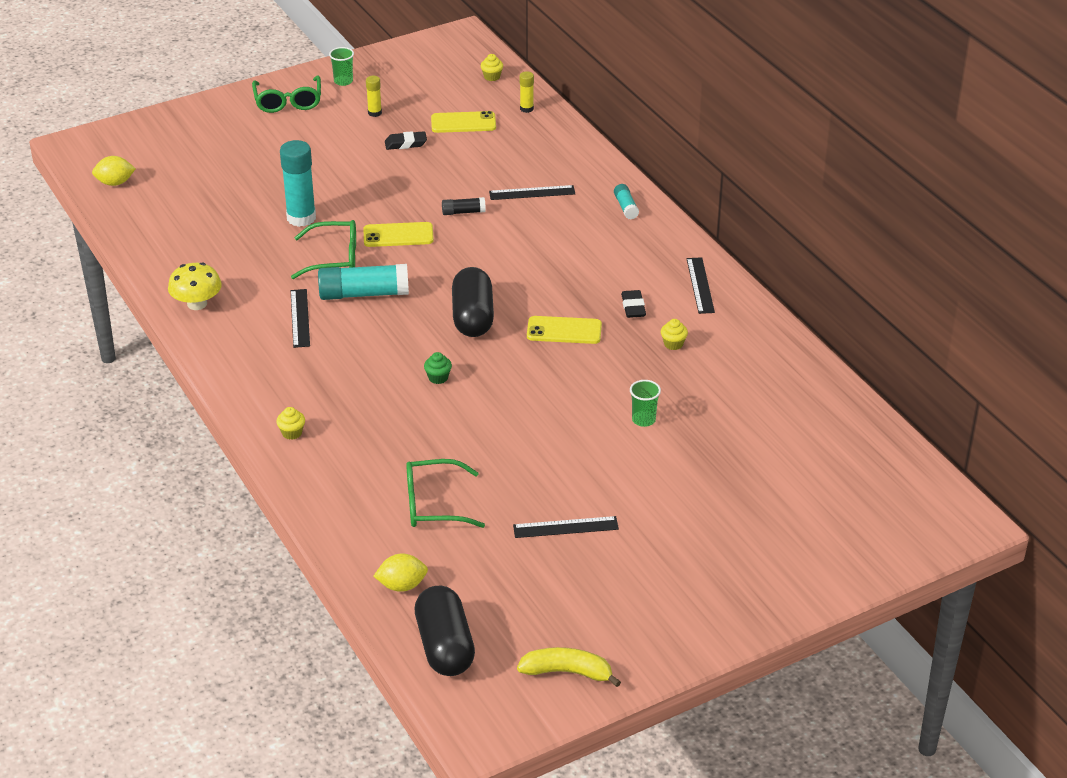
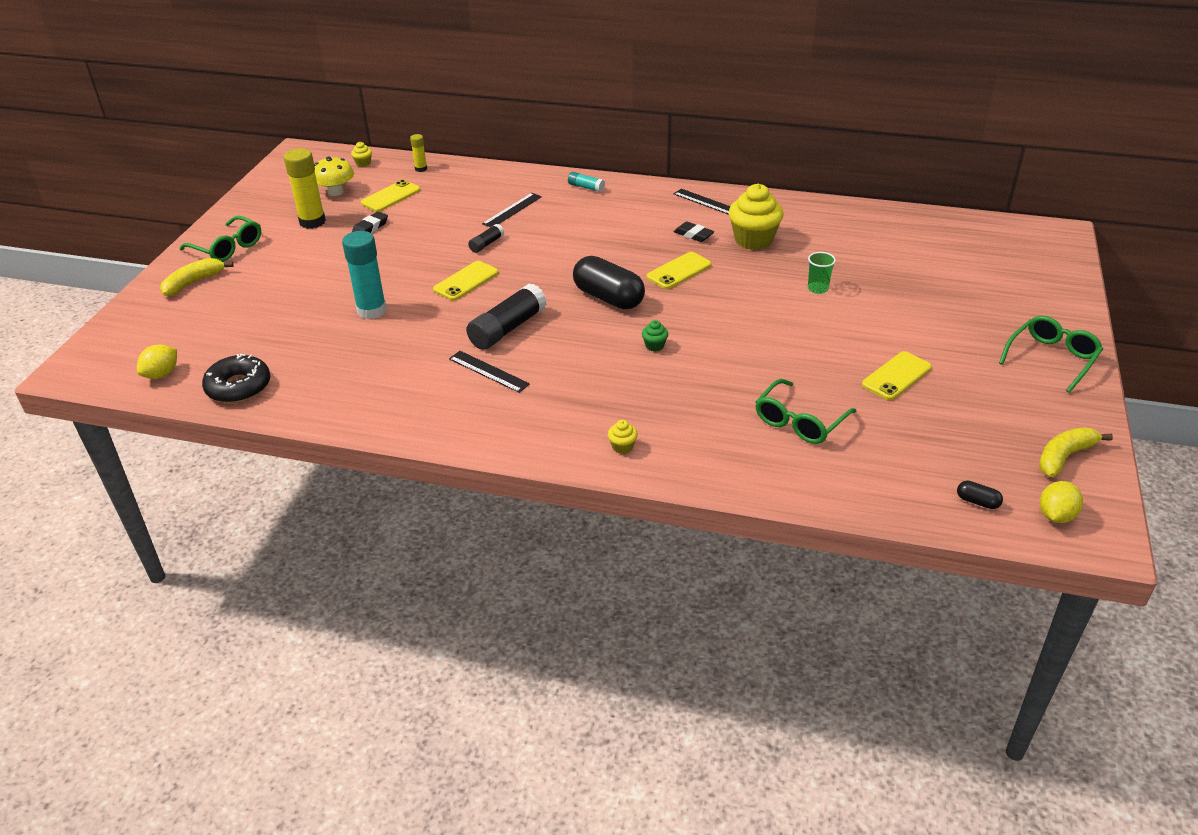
camera: 45 degrees left, 0 degrees up
yellow mushroom [168,262,222,310] -> yellow mushroom moved to [314,157,354,196]
green glasses [291,220,356,279] -> green glasses moved to [999,316,1103,393]
turquoise glue stick [318,264,409,300] -> black glue stick [466,284,547,350]
green cup [329,47,354,86] -> none
yellow glue stick [366,76,382,117] -> yellow glue stick [284,148,326,229], size x1.96
yellow lemon [373,553,428,592] -> yellow lemon moved to [1040,481,1083,523]
black capsule [415,586,475,676] -> black capsule [957,481,1003,509], size x0.42
black ruler [513,516,619,538] -> yellow phone [862,351,932,400]
yellow cupcake [661,319,688,350] -> yellow cupcake [729,184,784,250], size x2.31
none -> yellow banana [160,258,234,296]
none -> black donut [202,354,270,403]

